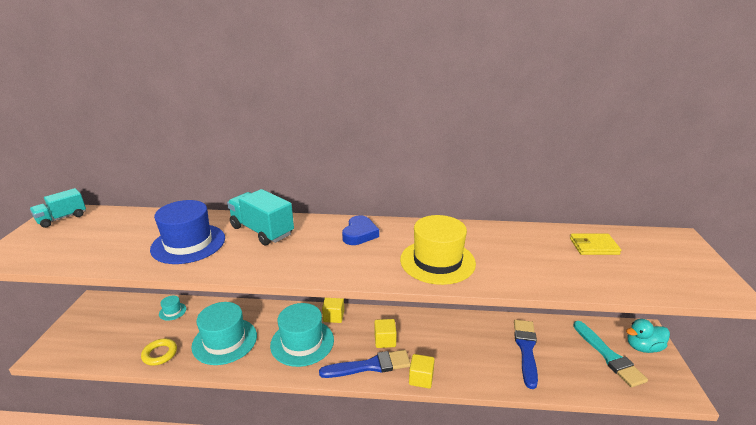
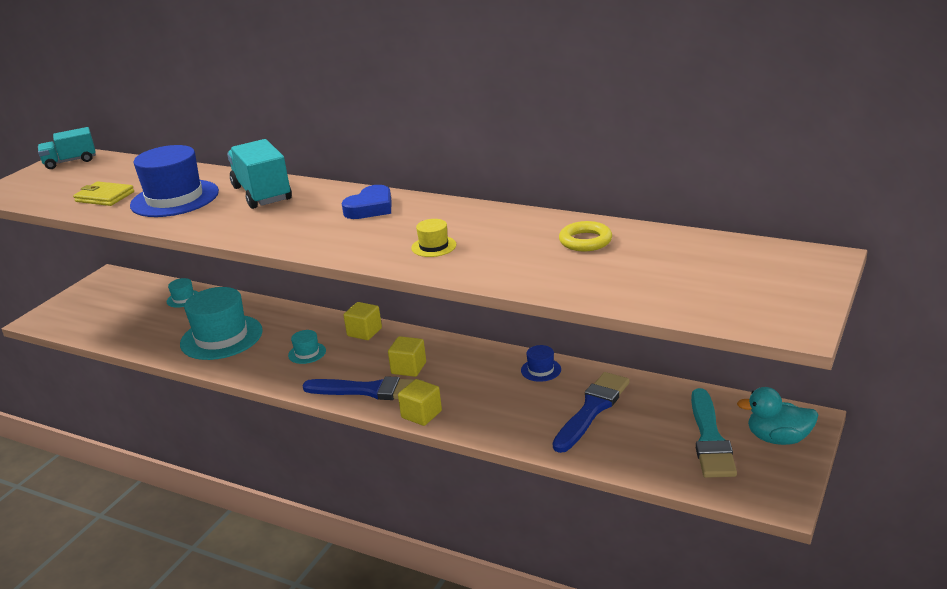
camera: 25 degrees right, 0 degrees up
yellow ring [141,338,177,366] -> yellow ring moved to [559,221,612,251]
turquoise hat [270,303,334,367] -> turquoise hat [288,330,326,364], size x0.45
yellow hat [400,215,476,285] -> yellow hat [411,219,457,257], size x0.45
yellow wallet [570,234,621,255] -> yellow wallet moved to [73,182,134,206]
none -> blue hat [521,345,561,382]

